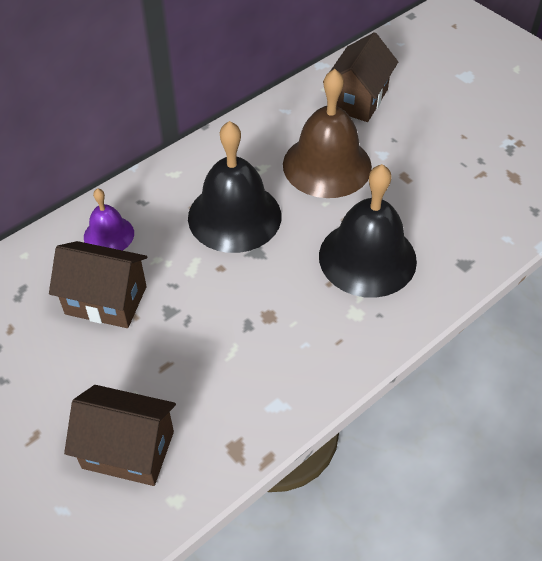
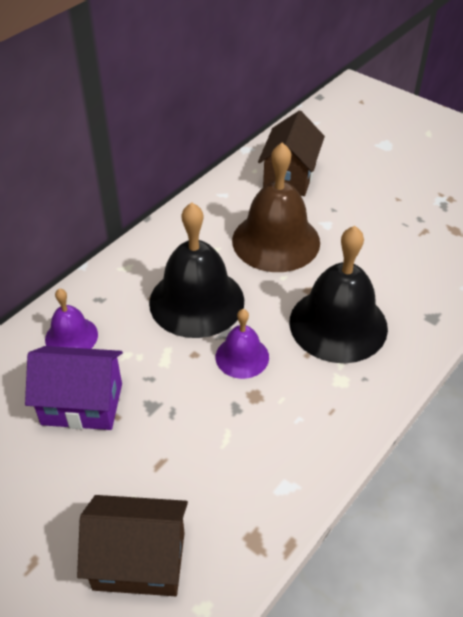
camera: 10 degrees left, 5 degrees down
brown house [49,241,147,328] -> purple house [25,346,123,430]
none -> purple bell [216,309,269,379]

